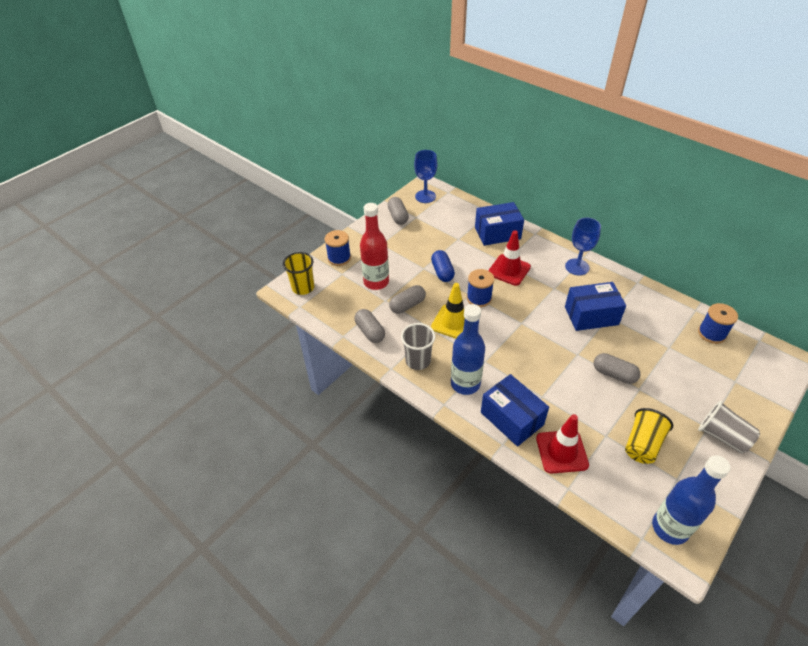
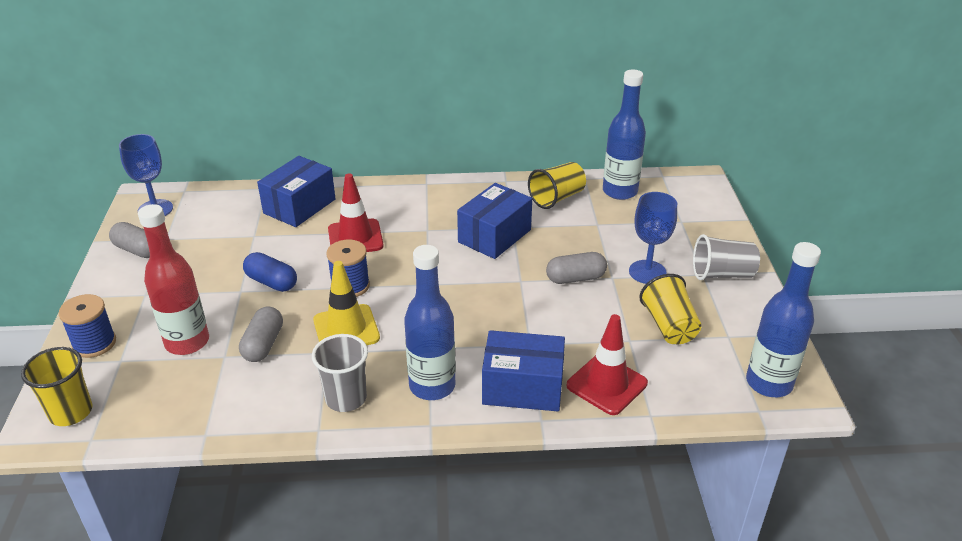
camera: 45 degrees left, 10 degrees down
grey capsule [354,309,385,343] -> none
blue goblet [565,218,601,275] -> blue goblet moved to [629,192,677,284]
blue spool [698,303,738,344] -> blue bottle [603,70,646,200]
none -> yellow cup [528,162,586,209]

